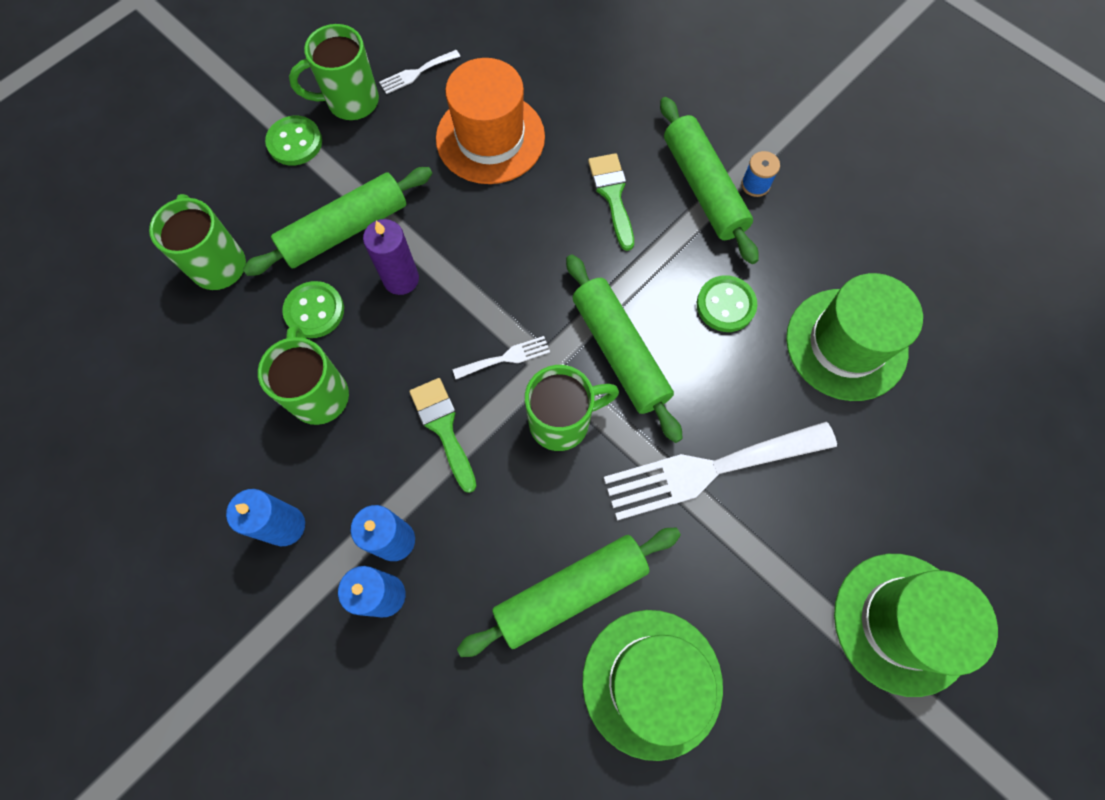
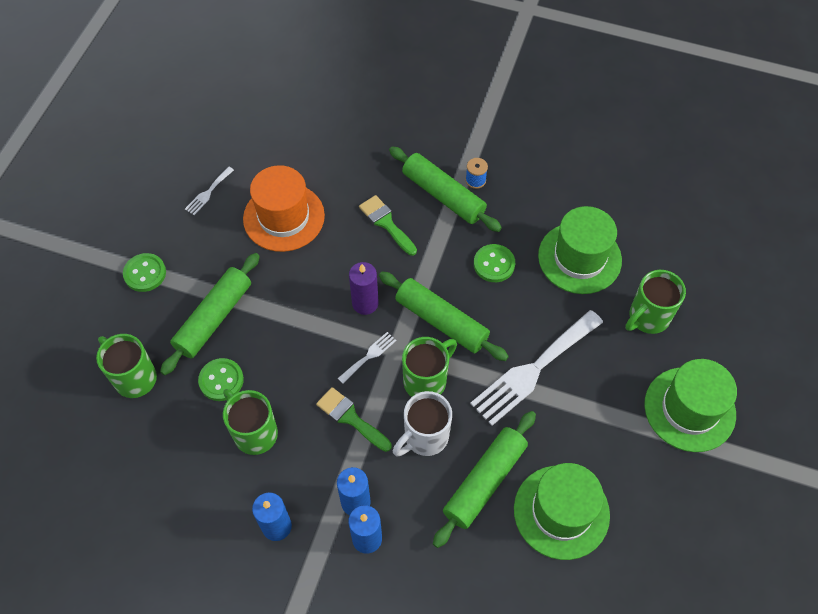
camera: 25 degrees left, 10 degrees down
green mug [289,24,379,120] -> green mug moved to [625,270,686,334]
purple candle [363,219,419,295] -> purple candle moved to [349,262,379,315]
none -> white mug [393,391,452,457]

